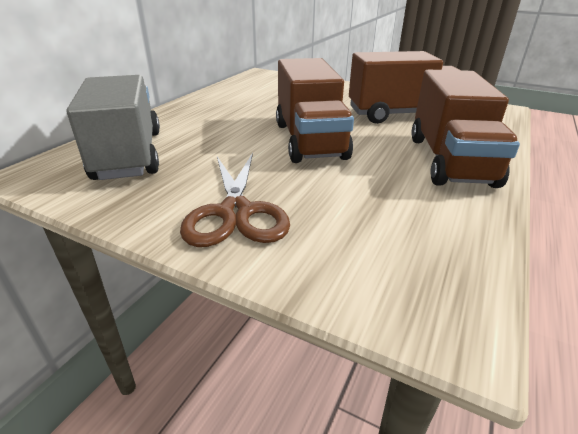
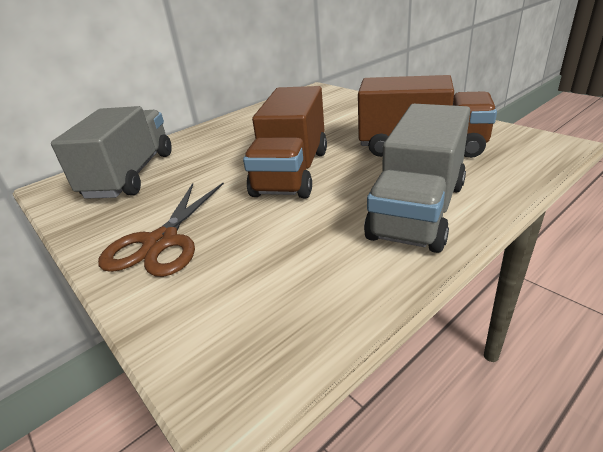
camera: 25 degrees right, 0 degrees up
brown truck [411,69,520,188] -> grey truck [364,104,470,253]

